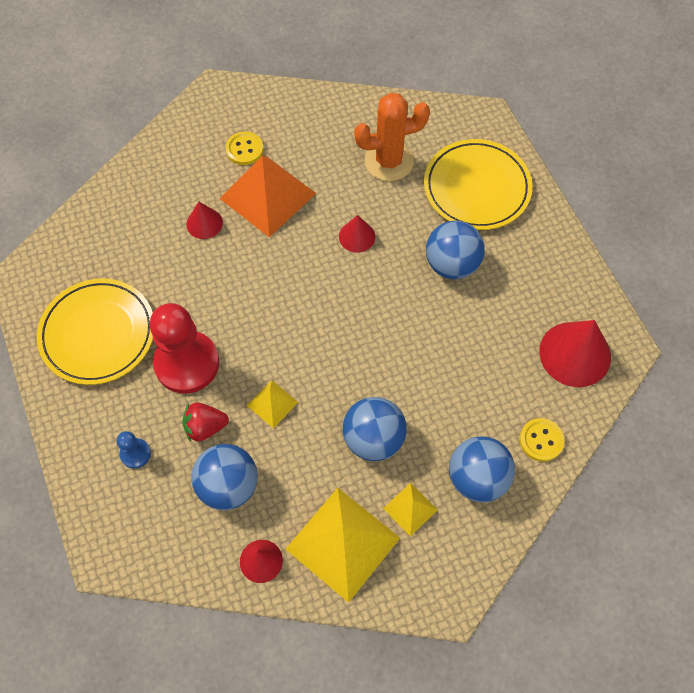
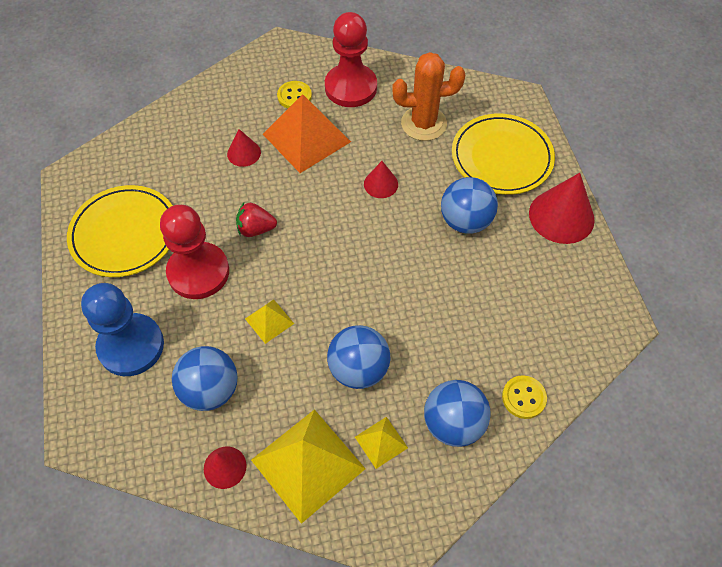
camera: 10 degrees right, 5 degrees down
blue pawn [117,431,151,469] -> blue pawn [81,283,164,376], size x2.24
red strawberry [182,402,229,442] -> red strawberry moved to [236,202,277,237]
red cone [539,320,611,387] -> red cone moved to [529,173,595,244]
none -> red pawn [325,12,377,107]

